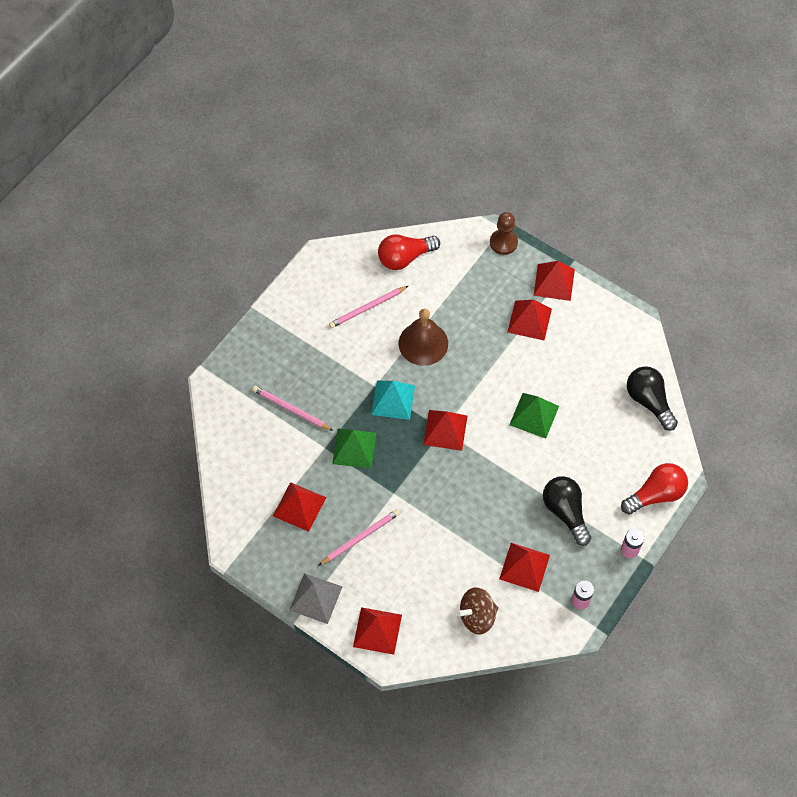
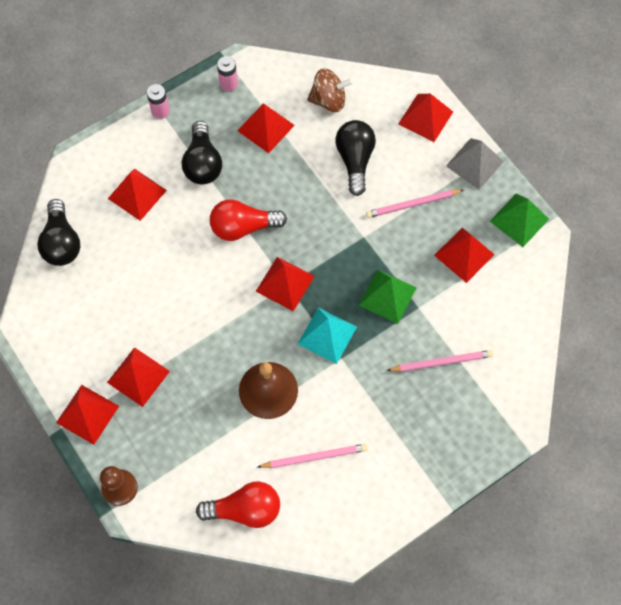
camera: 160 degrees left, 5 degrees up
pink pencil [252,386,333,431] -> pink pencil turned 60 degrees counterclockwise [386,350,493,372]
green pyramid [509,393,559,439] -> green pyramid moved to [490,193,549,247]
red light bulb [621,463,688,515] -> red light bulb moved to [210,199,287,241]
none -> red pyramid [108,168,167,221]
none -> black light bulb [335,120,376,196]

